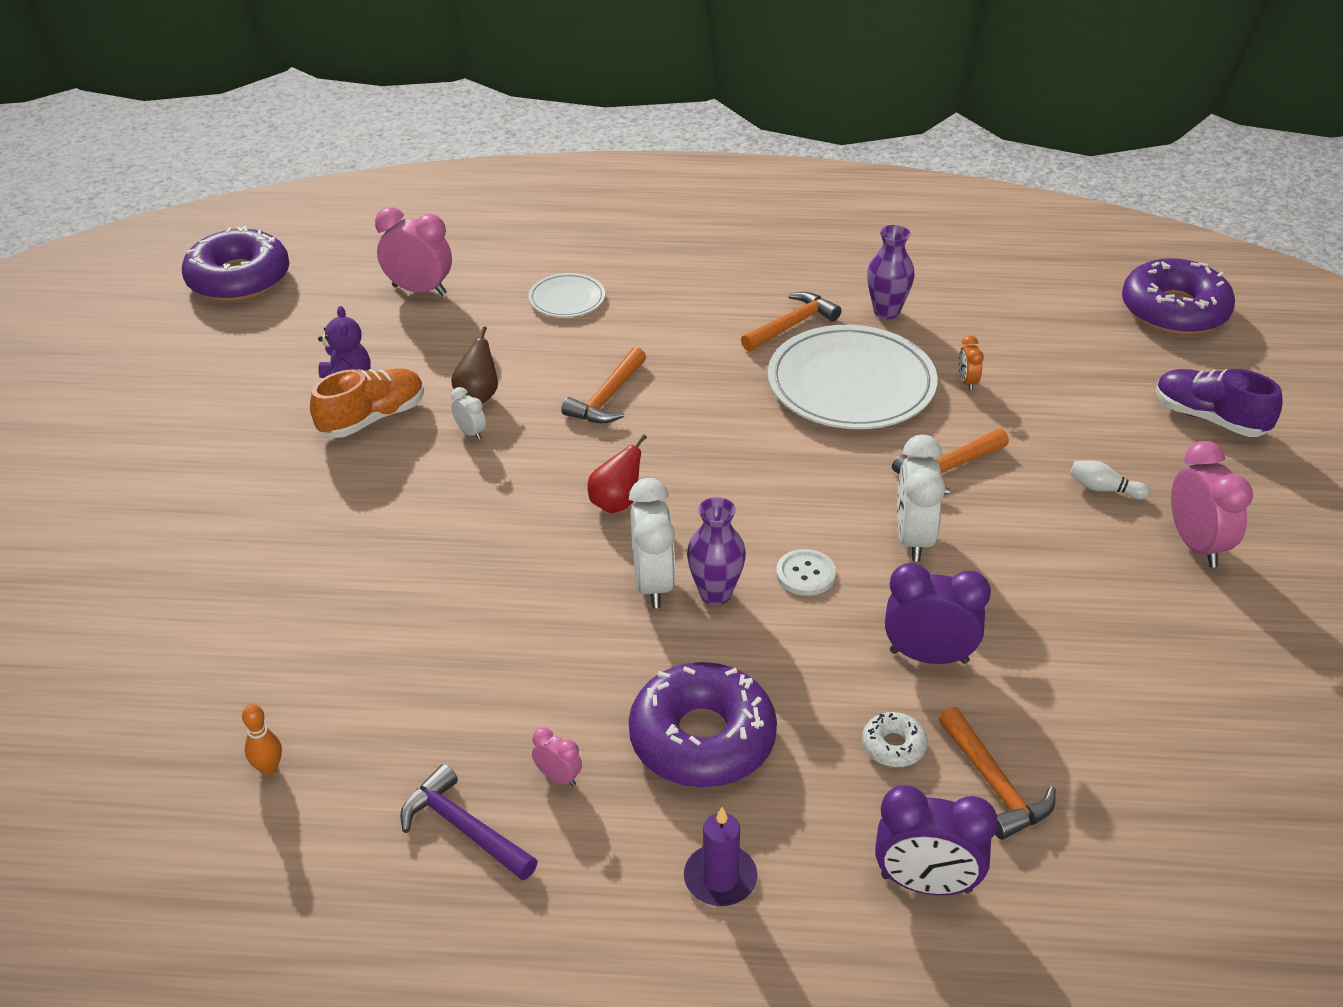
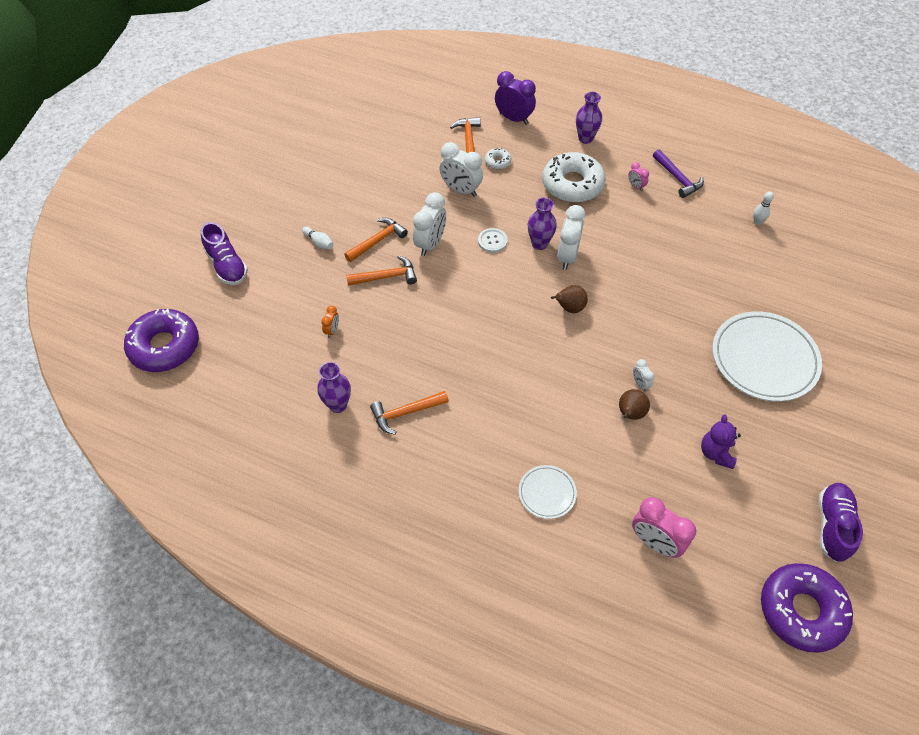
camera: 160 degrees left, 15 degrees up
orange bowling pin [242,704,282,775] -> white bowling pin [753,192,774,225]
orange shoe [310,369,424,438] -> none
orange hammer [561,347,646,423] -> orange hammer moved to [344,218,408,262]
red pear [588,434,647,513] -> brown pear [551,285,588,313]
purple donut [629,662,777,788] -> white donut [542,152,606,203]
purple candle [684,807,757,906] -> purple vase [576,92,602,144]
white plate [768,325,937,429] -> white plate moved to [712,311,822,402]
purple clock [885,563,991,664] -> white clock [440,142,483,197]
pink clock [1171,441,1253,568] -> none
none -> purple shoe [818,483,863,562]

